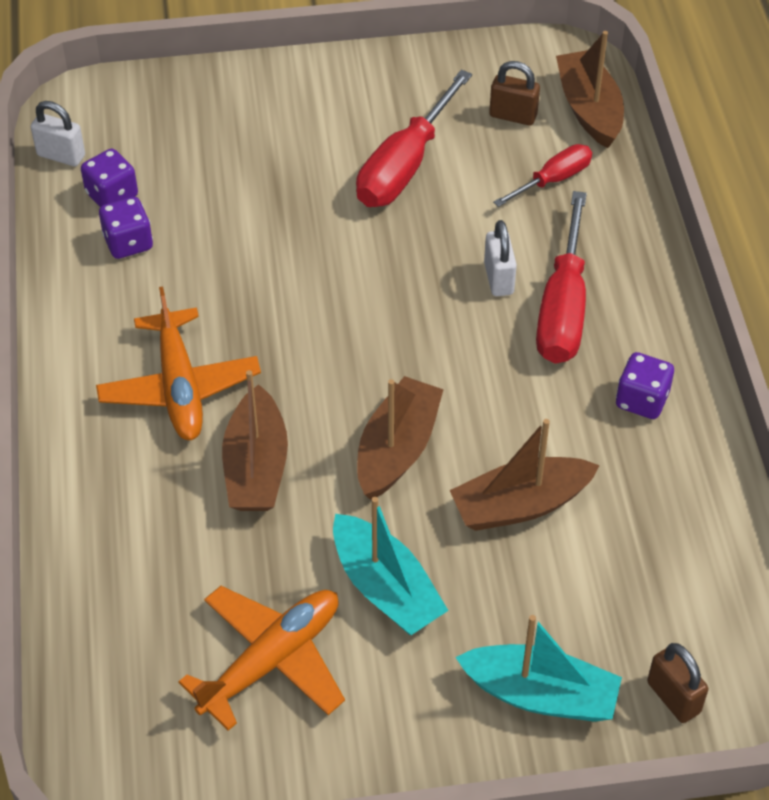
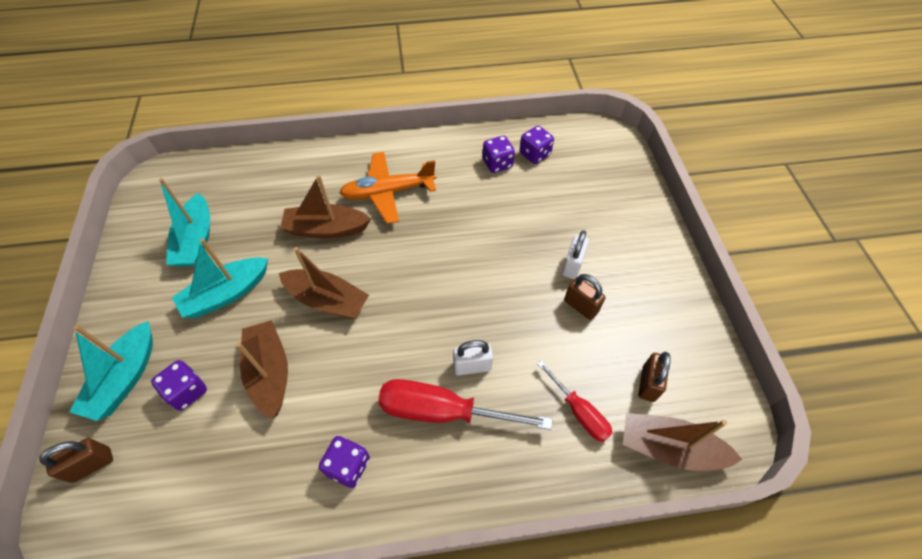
camera: 90 degrees right, 5 degrees up
white padlock [31,101,85,166] -> white padlock moved to [562,230,589,279]
orange plane [178,586,345,731] -> turquoise boat [159,178,210,267]
red screwdriver [356,70,472,207] -> brown padlock [564,274,605,320]
brown boat [556,31,624,148] -> brown boat turned 150 degrees counterclockwise [623,413,742,471]
none -> purple dice [151,360,207,411]

